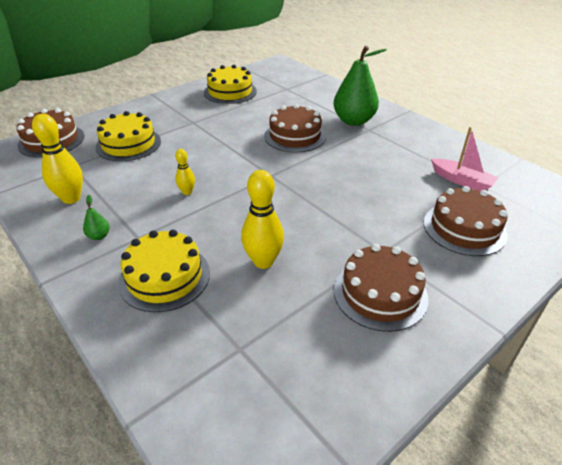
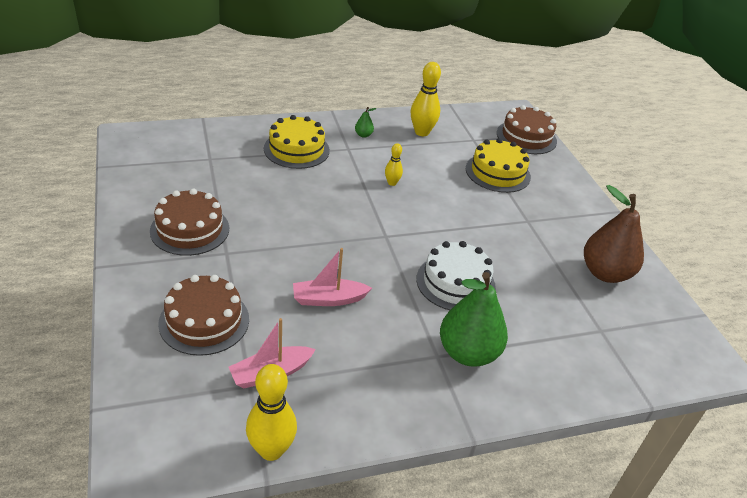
camera: 110 degrees right, 0 degrees up
yellow cake [204,65,257,104] -> brown pear [584,185,644,283]
yellow bowling pin [241,170,284,269] -> yellow bowling pin moved to [246,364,297,461]
brown cake [264,104,326,153] -> white cake [416,241,496,310]
none -> pink boat [293,248,372,306]

